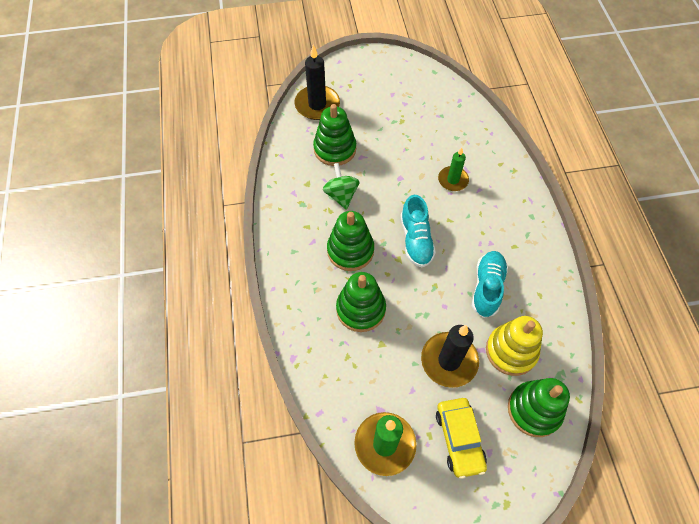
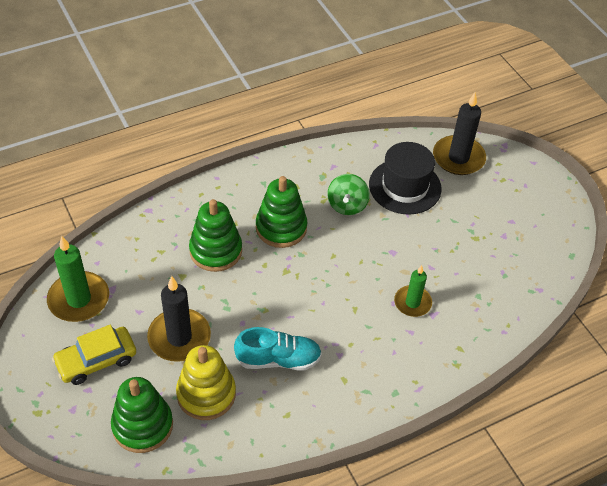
camera: 70 degrees right, 10 degrees down
green stacking toy [313,104,356,166] -> black hat [369,142,442,215]
green spinning top [323,163,360,210] -> green spinning top turned 135 degrees clockwise [327,174,370,215]
turquoise shoe [401,195,436,267] -> none

